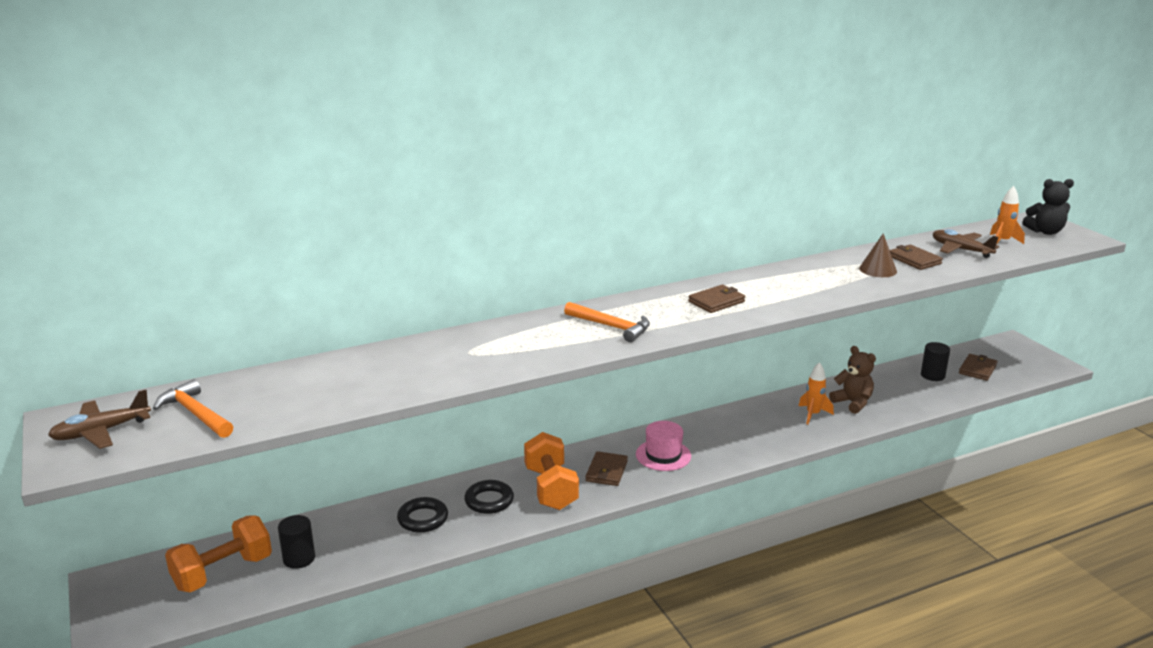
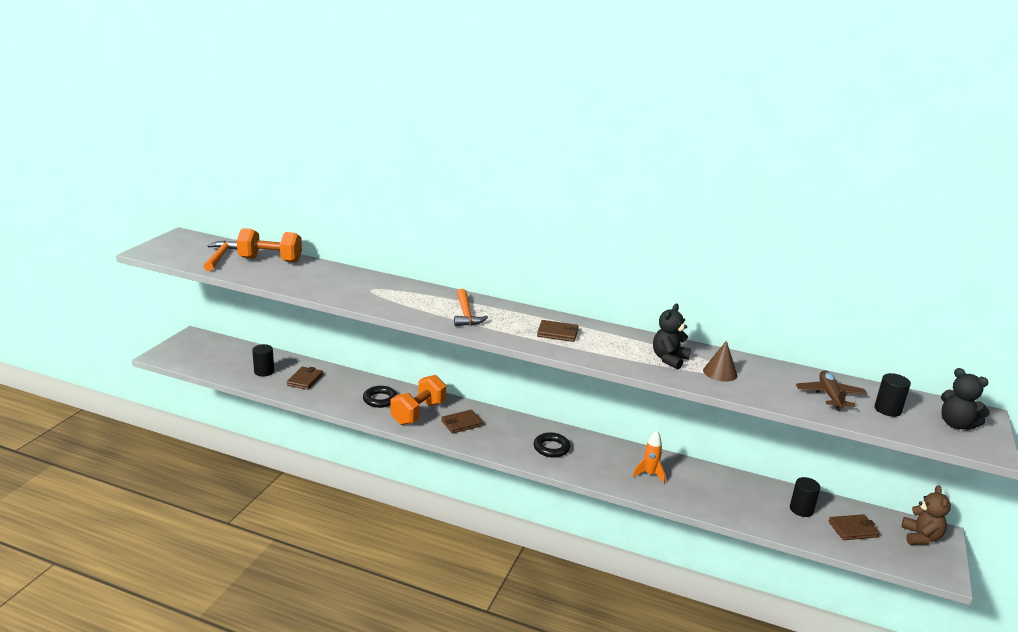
camera: 45 degrees right, 0 degrees up
brown plane [48,390,151,449] -> none
orange dumbbell [165,515,272,592] -> orange dumbbell moved to [237,228,302,262]
black ring [397,497,448,533] -> black ring moved to [534,432,570,458]
pink hat [636,421,691,471] -> none
brown teddy bear [829,346,876,414] -> brown teddy bear moved to [902,485,951,545]
brown wallet [890,245,943,270] -> brown wallet moved to [287,367,323,390]
orange rocket [990,186,1025,245] -> black cylinder [874,373,911,417]
none -> black teddy bear [653,304,691,369]

